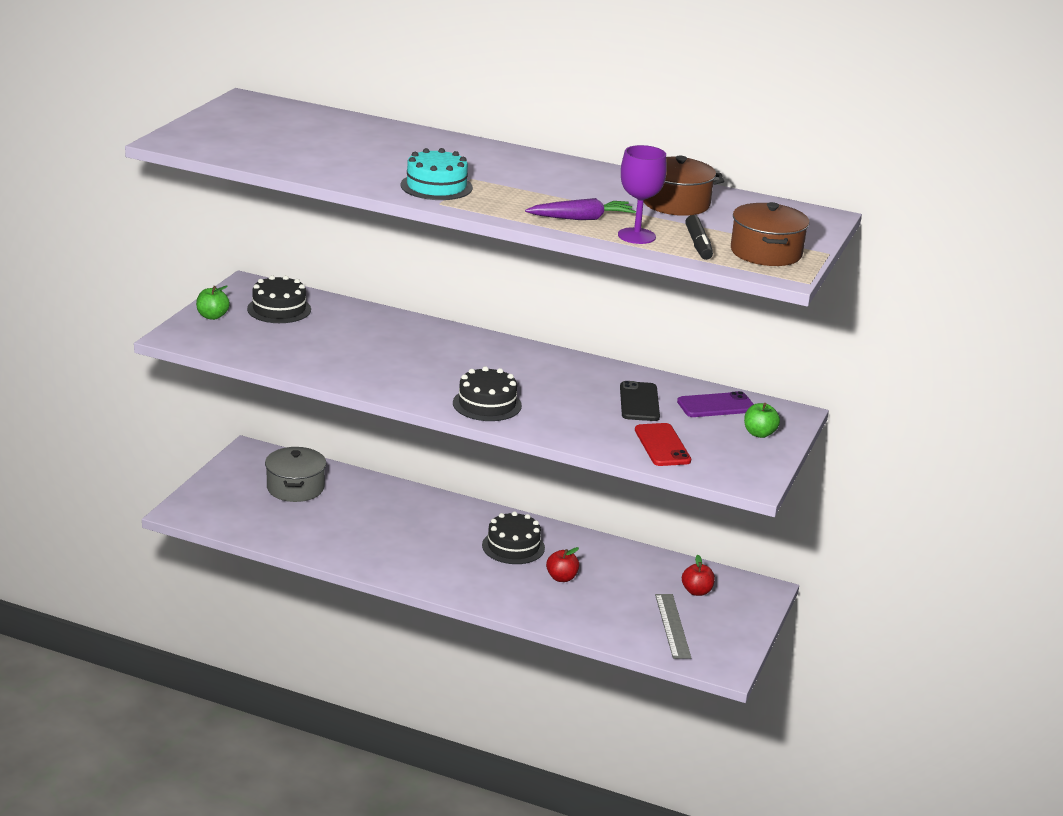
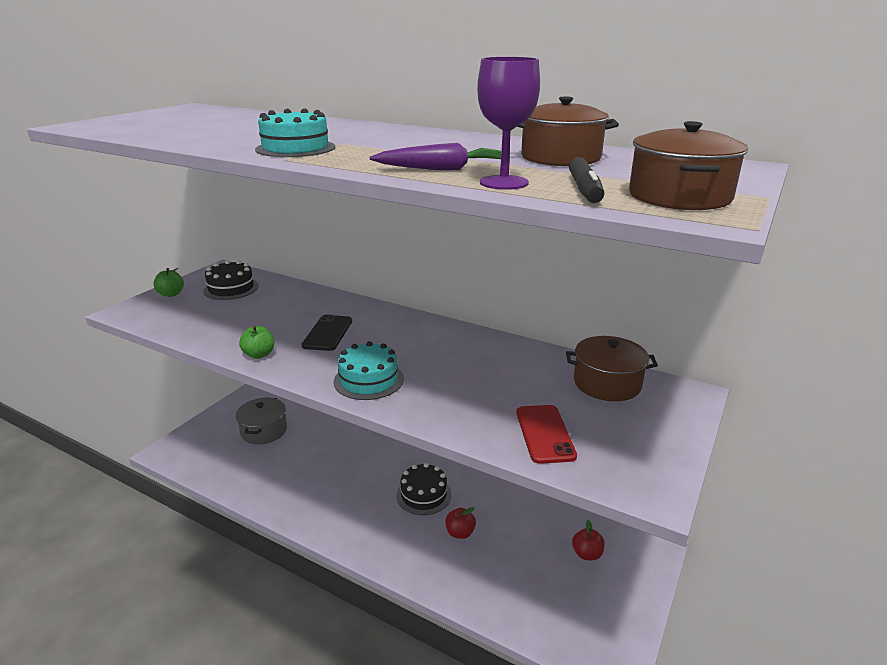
camera: 10 degrees right, 0 degrees up
black cake [453,366,522,421] -> turquoise cake [334,341,404,400]
black phone [620,381,660,421] -> black phone moved to [302,314,352,351]
grey ruler [655,594,691,659] -> none
purple phone [677,391,754,417] -> brown pot [566,336,658,401]
green apple [744,403,780,438] -> green apple moved to [239,325,274,359]

